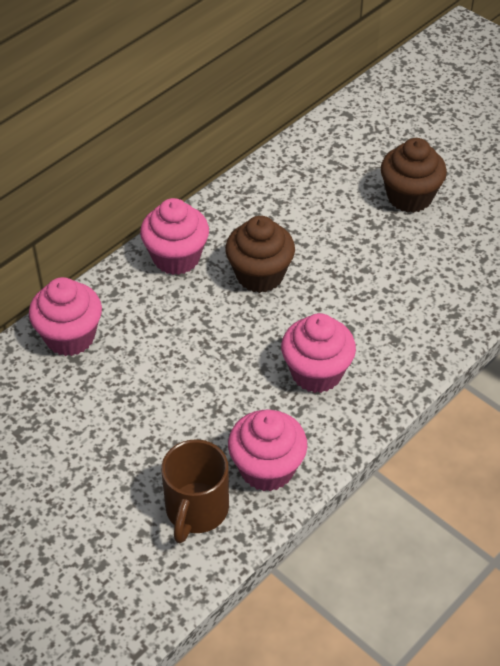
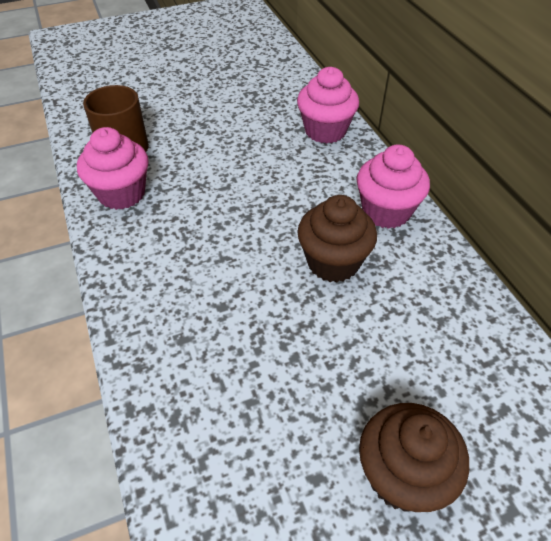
camera: 115 degrees right, 0 degrees up
pink cupcake [281,313,356,393] -> none

